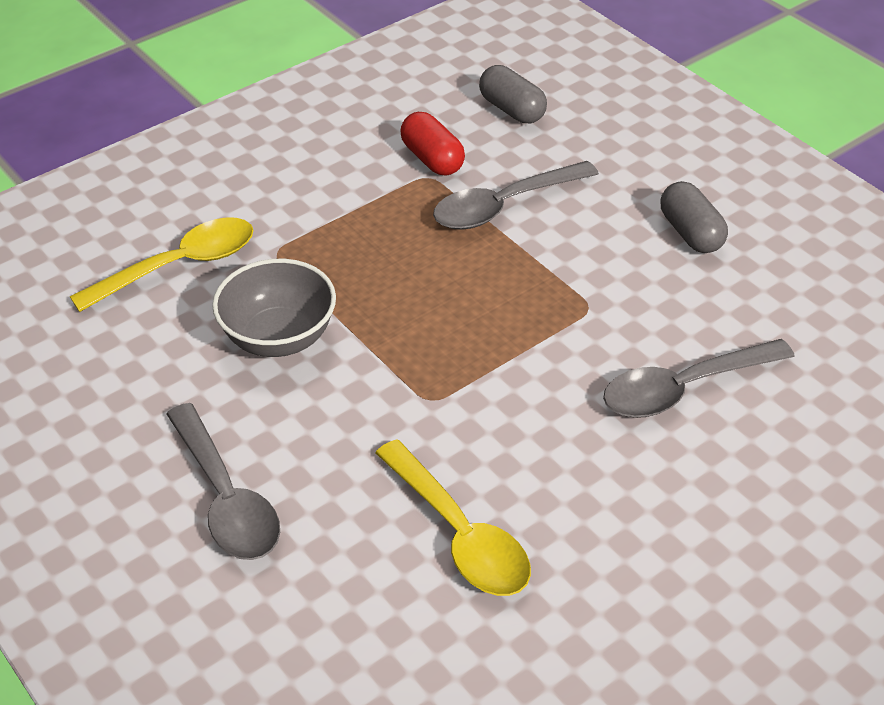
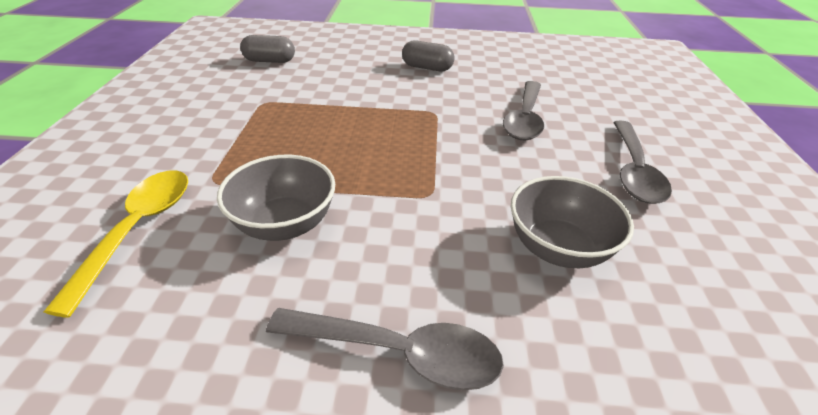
camera: 50 degrees left, 5 degrees down
yellow spoon [375,439,531,596] -> grey bowl [511,176,634,268]
red capsule [400,112,465,175] -> none
grey spoon [433,161,599,230] -> grey spoon moved to [613,120,672,204]

